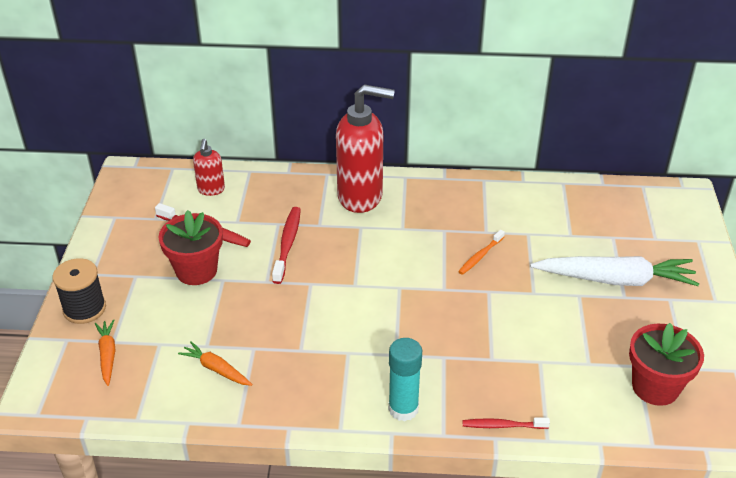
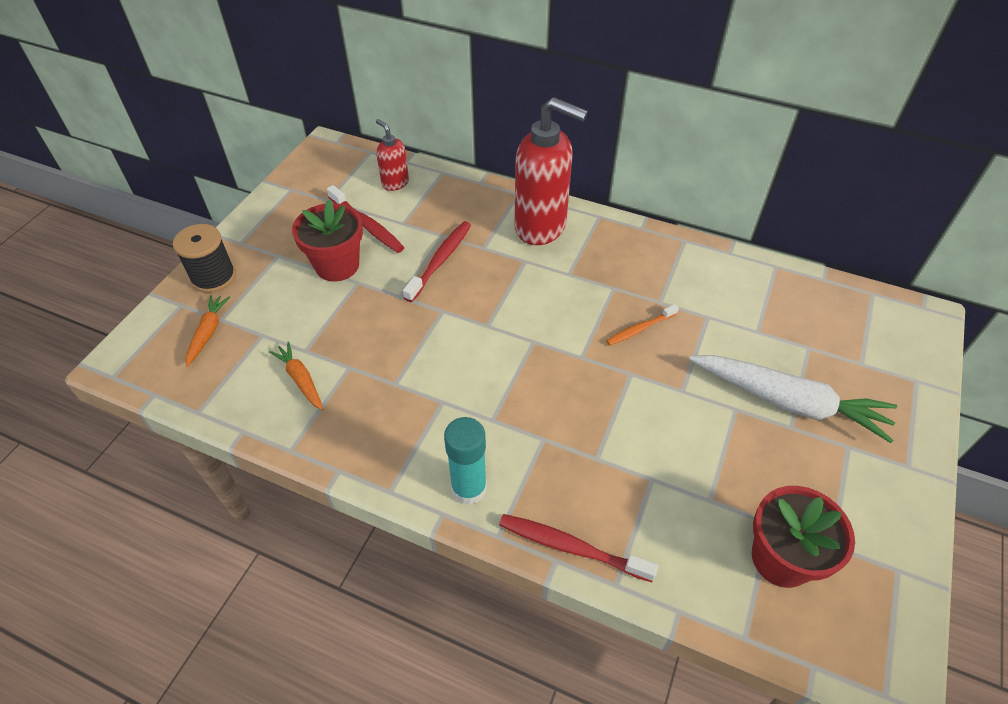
camera: 20 degrees right, 10 degrees up
red soap dispenser [193,139,225,196] -> red soap dispenser turned 120 degrees clockwise [376,119,409,191]
red toothbrush [463,417,550,429] -> red toothbrush [499,514,658,582], size x1.53

